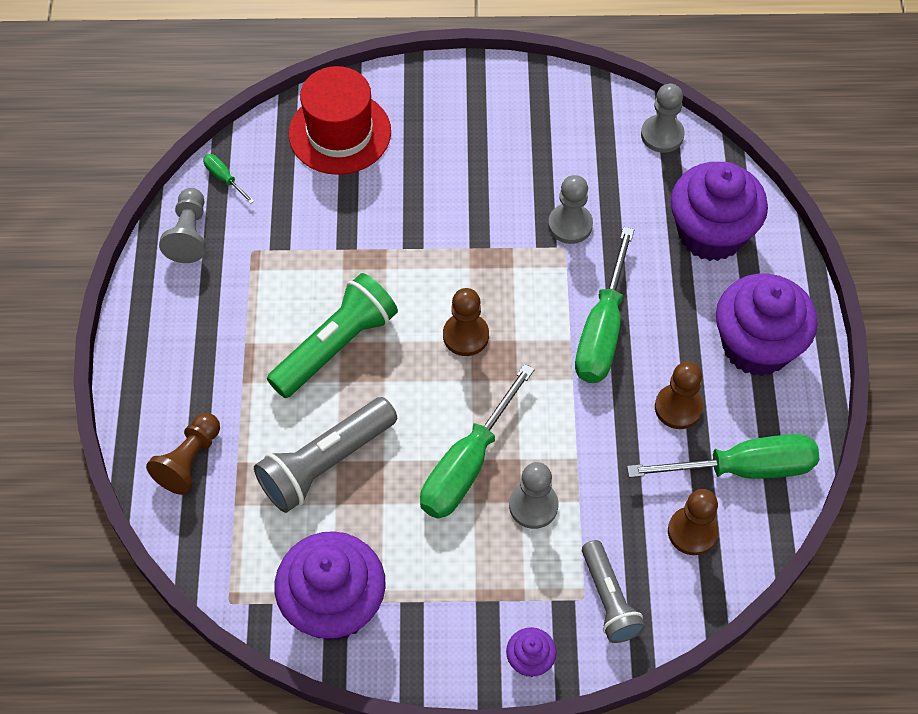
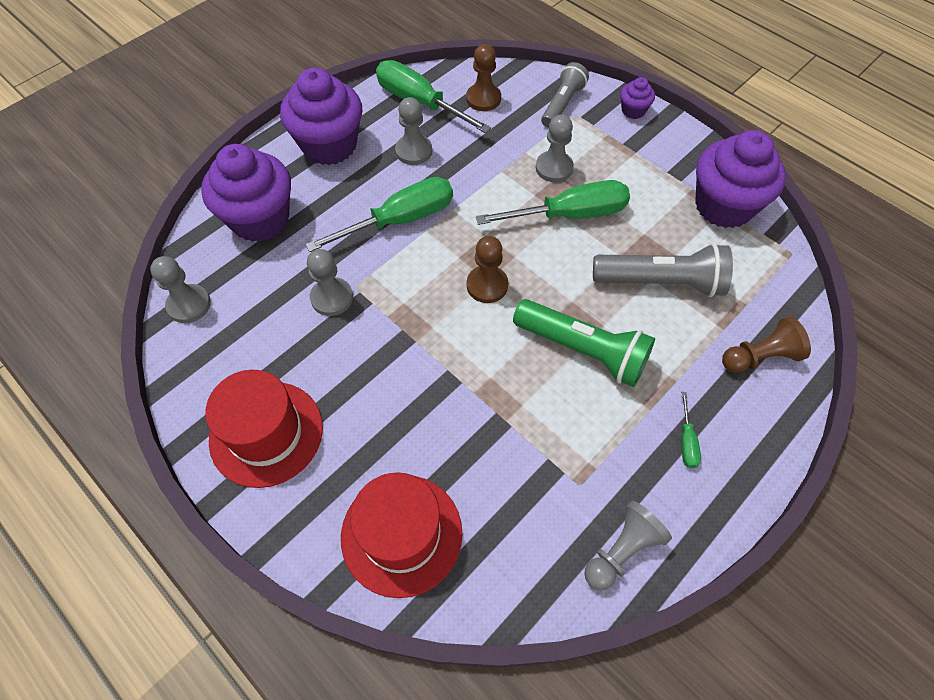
camera: 135 degrees left, 0 degrees up
green screwdriver [203,154,254,204] -> green screwdriver moved to [681,392,701,468]
green flashlight [267,273,398,398] -> green flashlight turned 150 degrees counterclockwise [513,299,655,387]
brown pawn [655,362,703,429] -> grey pawn [395,97,432,165]
none -> red hat [205,370,323,488]

